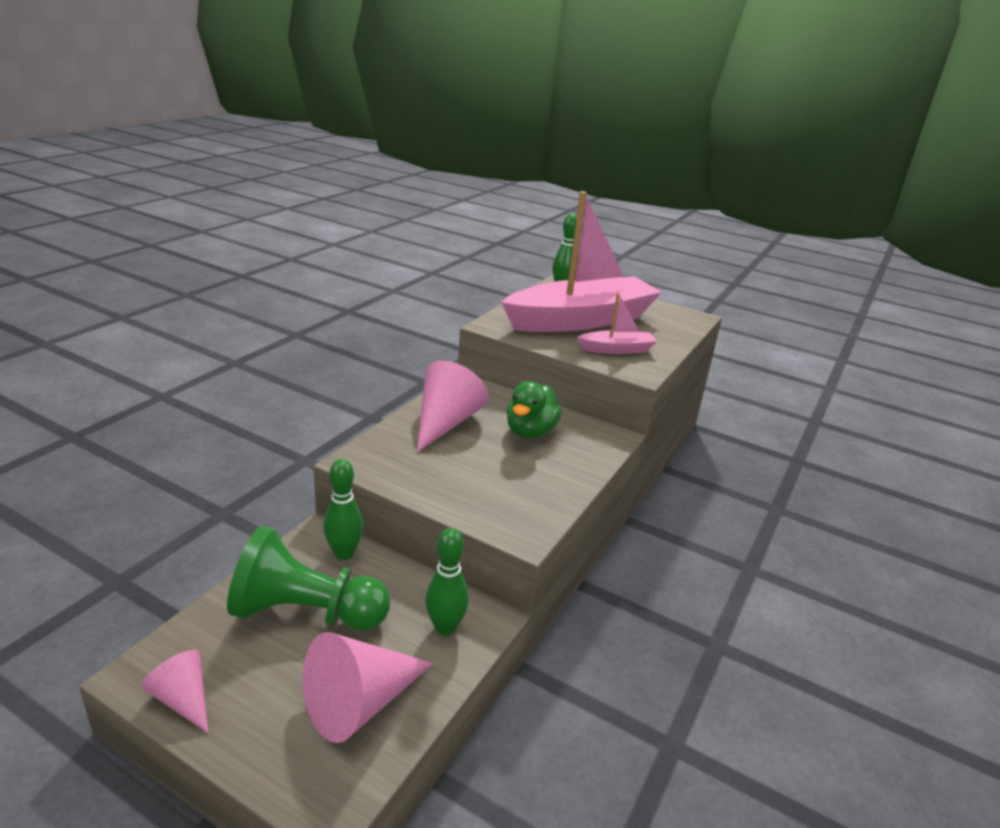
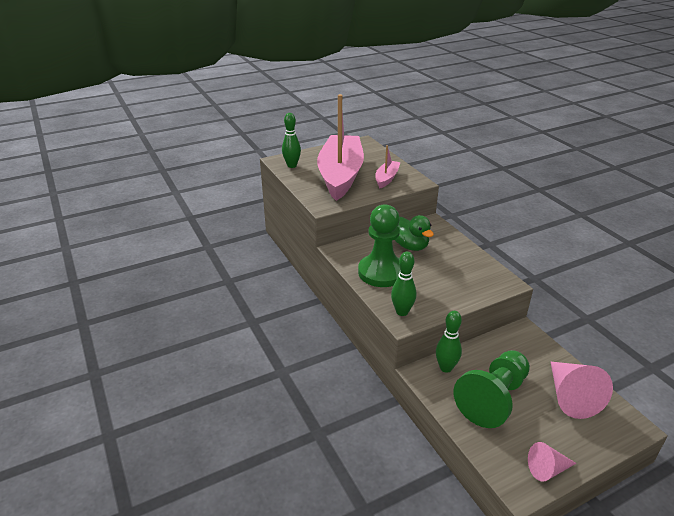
camera: 55 degrees left, 5 degrees up
pink cone [417,361,489,453] -> green pawn [358,204,400,287]
green bowling pin [425,528,469,636] -> green bowling pin moved to [391,252,416,316]

